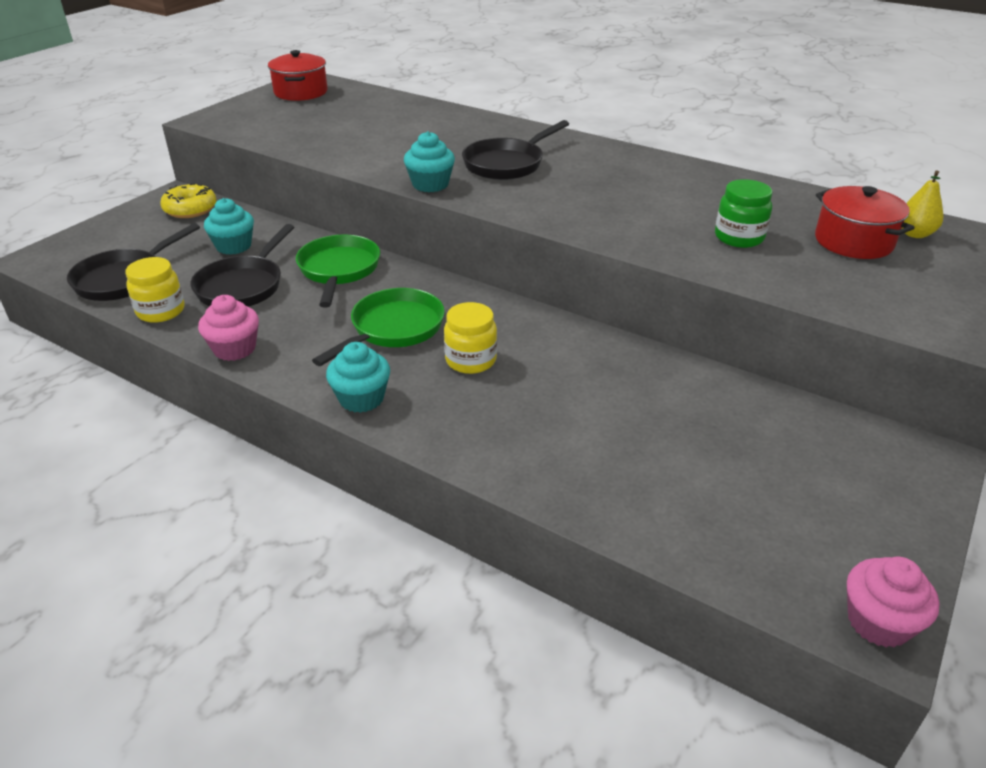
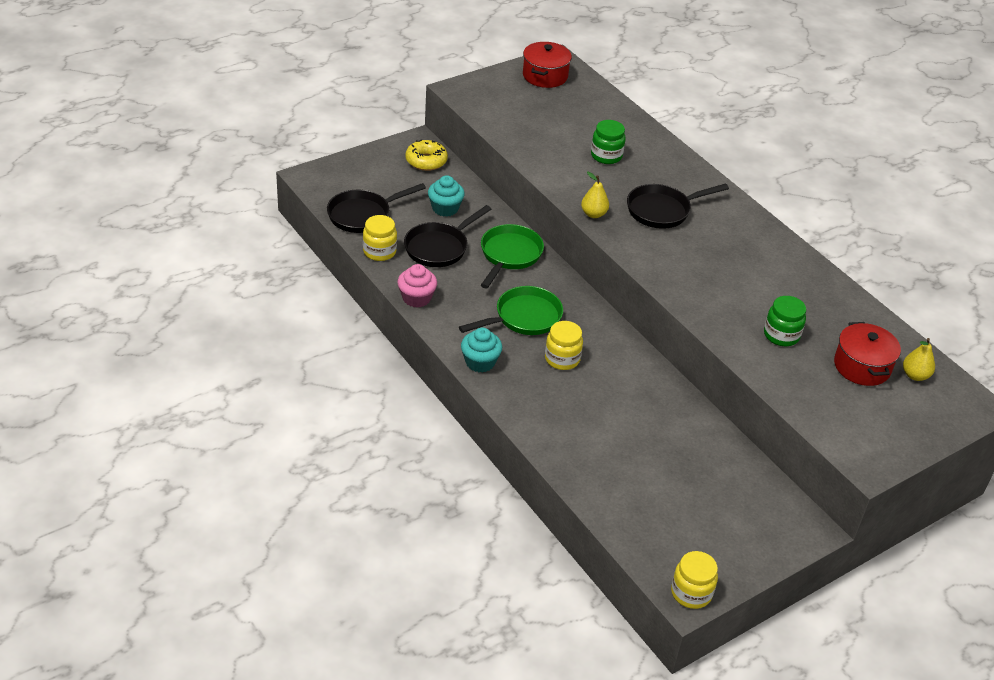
camera: 20 degrees right, 5 degrees up
turquoise cupcake [404,131,455,192] -> yellow pear [581,172,609,218]
pink cupcake [847,557,940,648] -> yellow jar [671,551,718,609]
none -> green jar [591,120,626,164]

